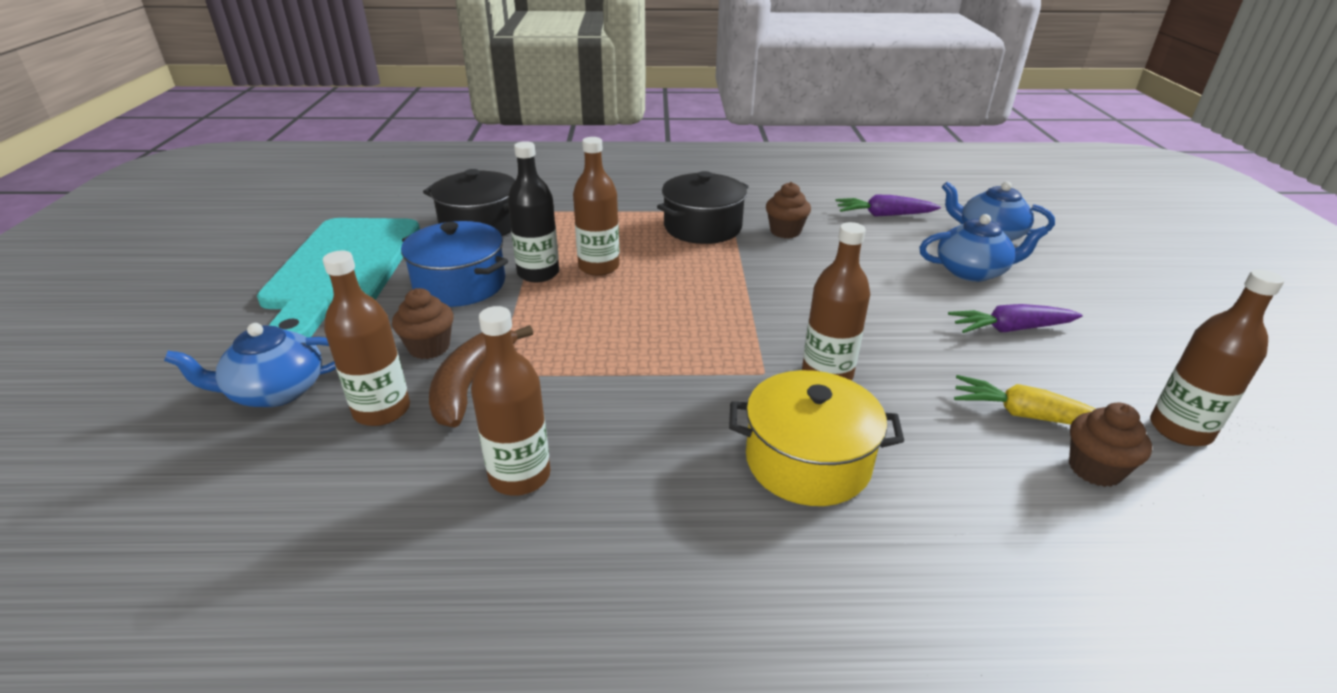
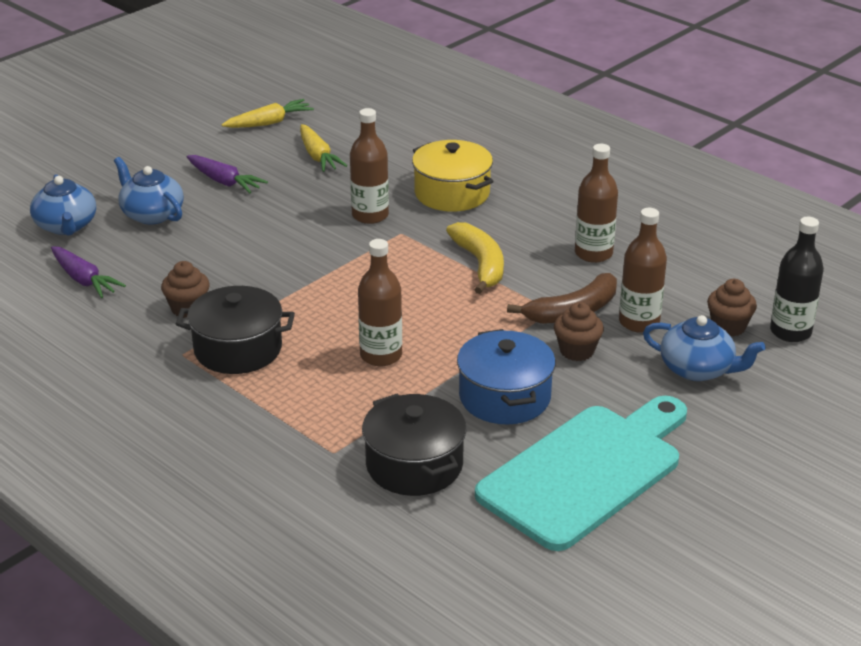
camera: 135 degrees left, 0 degrees up
black bottle [508,141,559,282] -> black bottle moved to [770,217,824,342]
brown cupcake [1069,403,1152,487] -> brown cupcake moved to [707,279,757,336]
brown bottle [1150,269,1284,446] -> yellow carrot [221,99,314,128]
none -> yellow banana [446,222,504,294]

